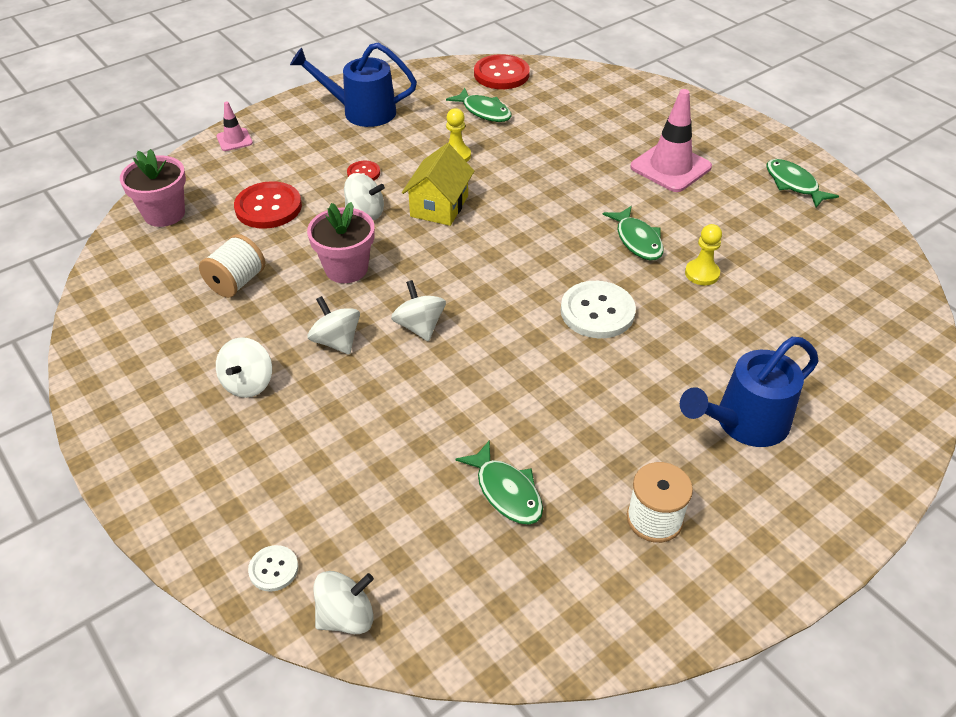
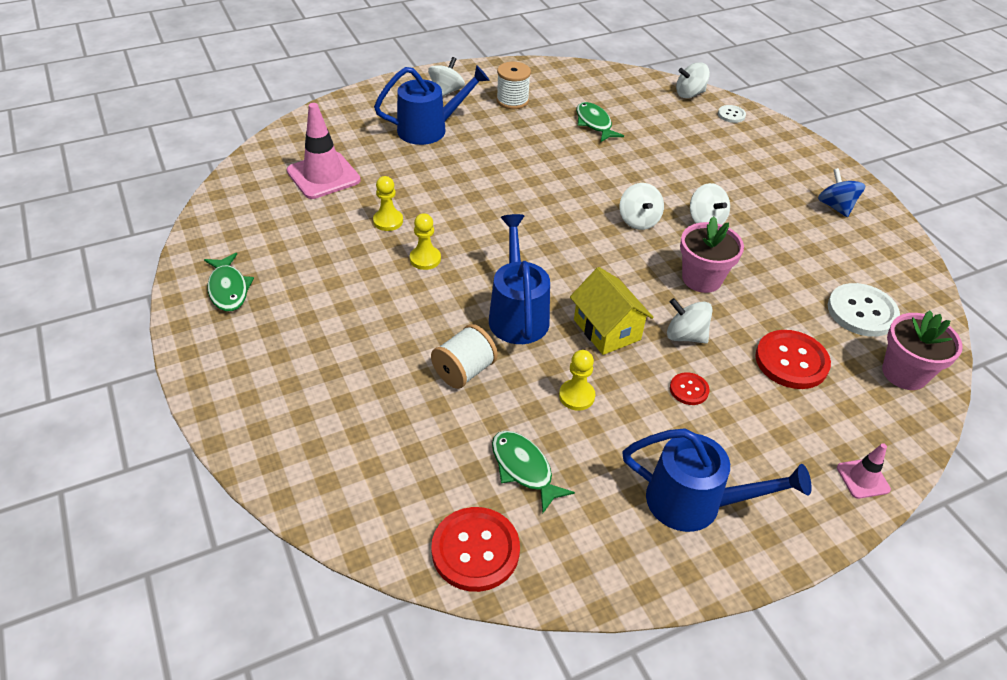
camera: 170 degrees left, 0 degrees up
white spool [199,234,265,298] -> white spool moved to [431,324,498,389]
white spinning top [216,337,272,398] -> white spinning top moved to [428,57,465,97]
yellow house [402,143,474,226] -> yellow house turned 60 degrees counterclockwise [570,267,654,355]
white button [561,281,636,338] -> white button moved to [828,283,900,337]
green fish [602,206,664,260] -> yellow pawn [410,213,441,270]
pink traffic cone [630,89,712,192] -> pink traffic cone moved to [287,103,361,199]
none -> blue watering can [489,214,550,344]
none -> blue spinning top [818,168,865,217]

